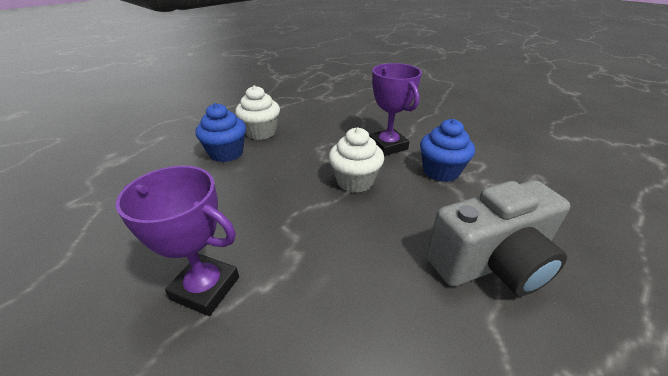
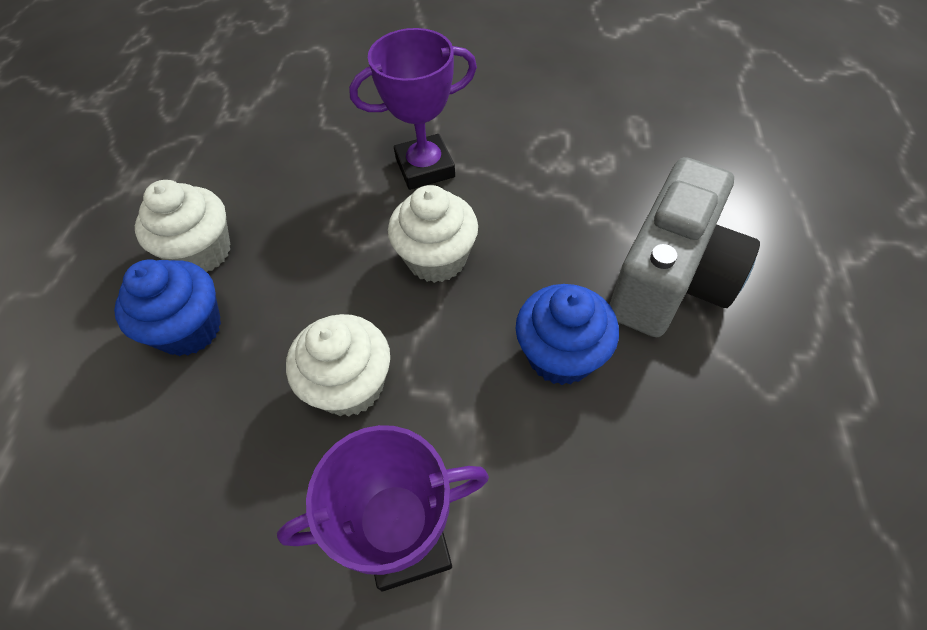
camera: 35 degrees left, 20 degrees up
purple trophy [369,63,422,156] -> purple trophy turned 45 degrees counterclockwise [349,28,477,190]
blue cupcake [420,119,475,182] -> blue cupcake moved to [515,284,619,385]
none -> white cupcake [286,314,390,416]

